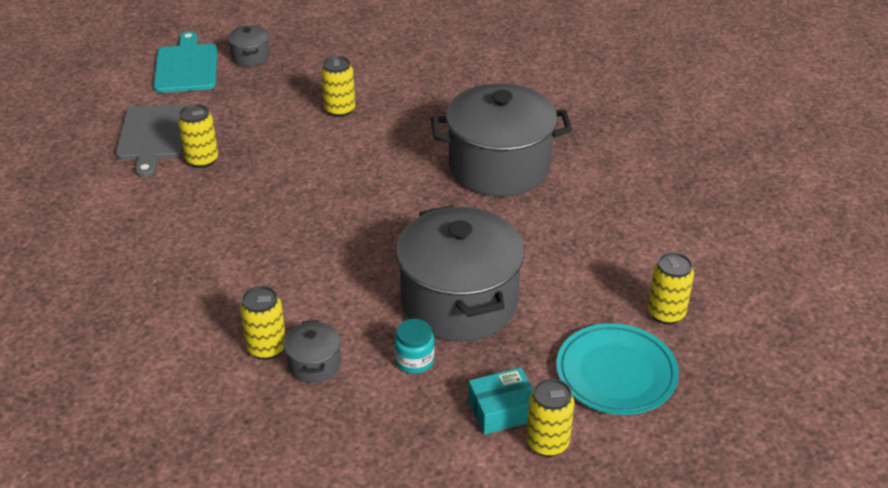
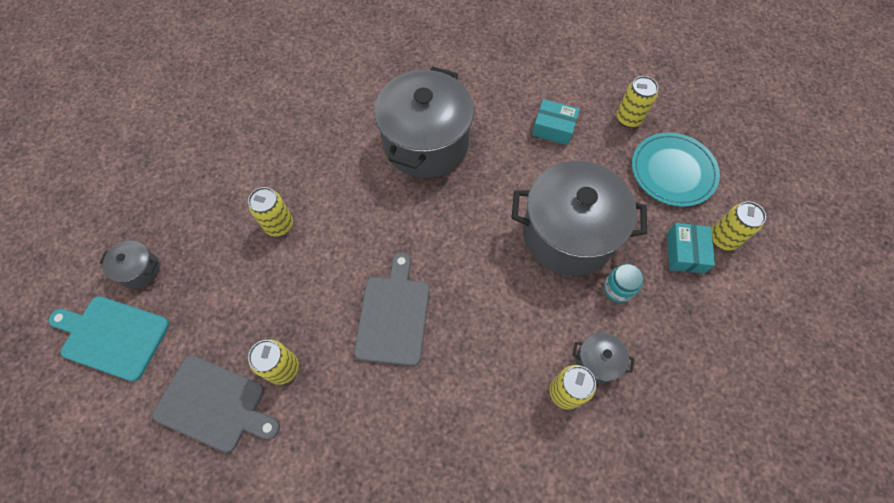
camera: 65 degrees left, 25 degrees up
none -> grey cutting board [354,252,430,366]
none -> turquoise box [532,99,580,145]

